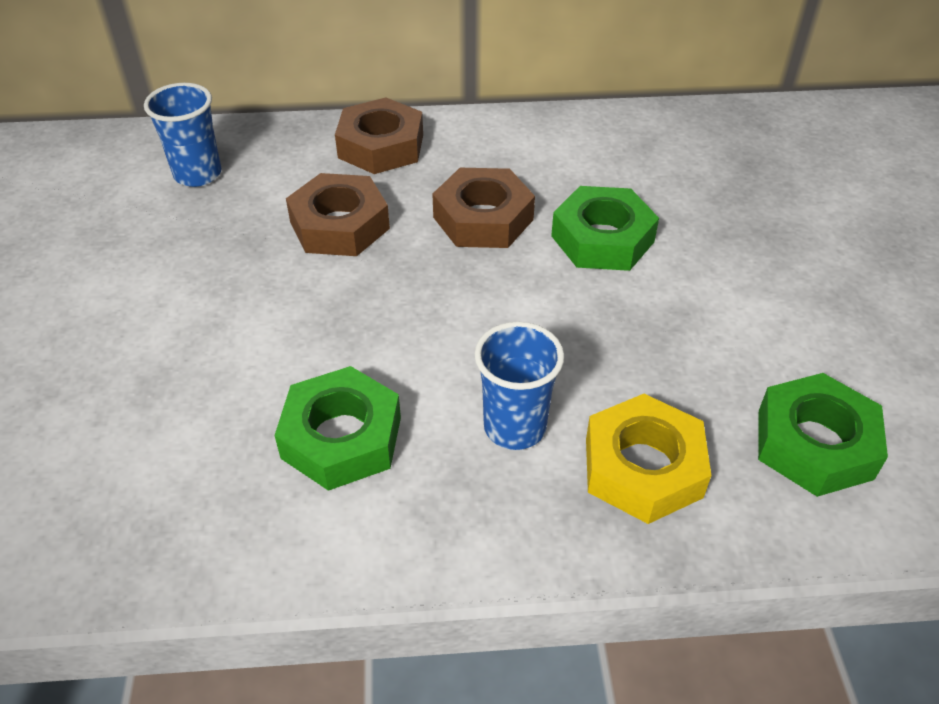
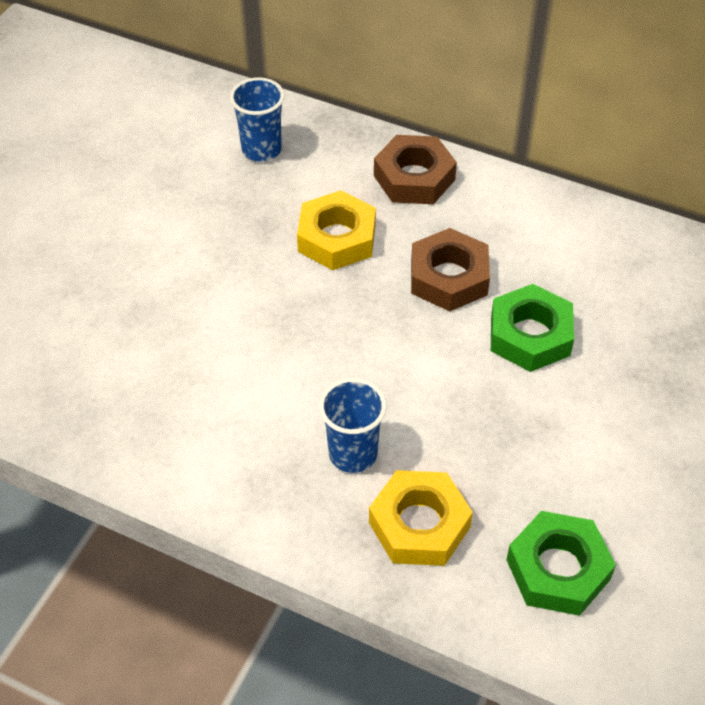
camera: 30 degrees right, 5 degrees up
green nut [274,366,401,491] -> none
brown nut [286,173,390,256] -> yellow nut [297,190,376,270]

